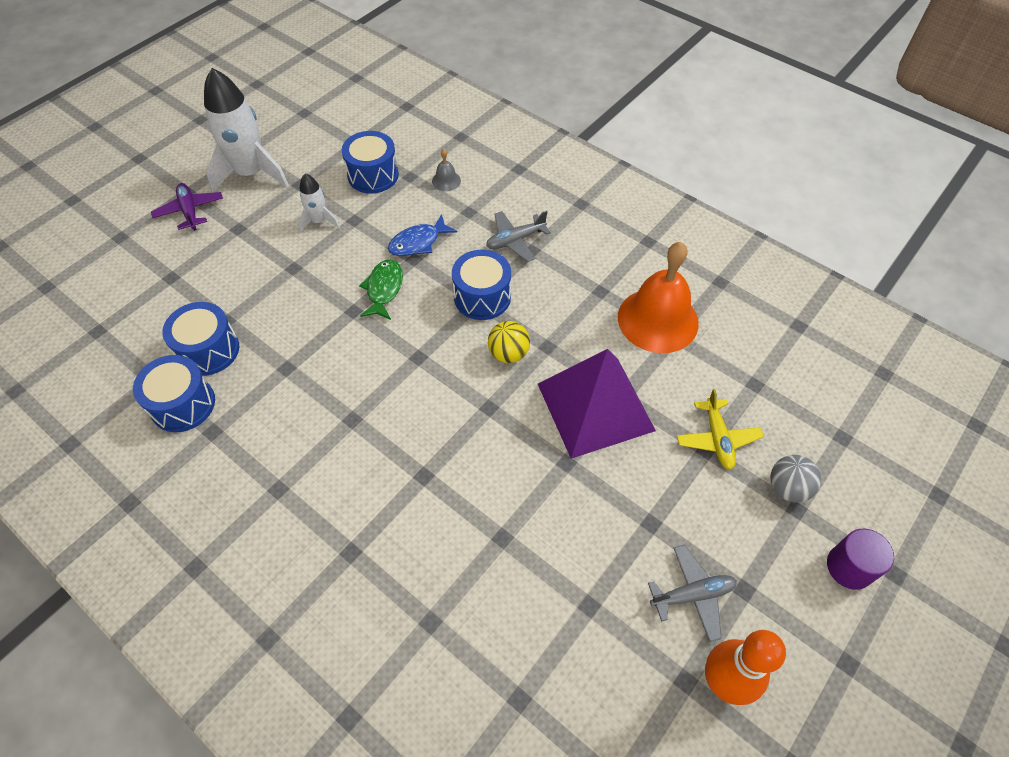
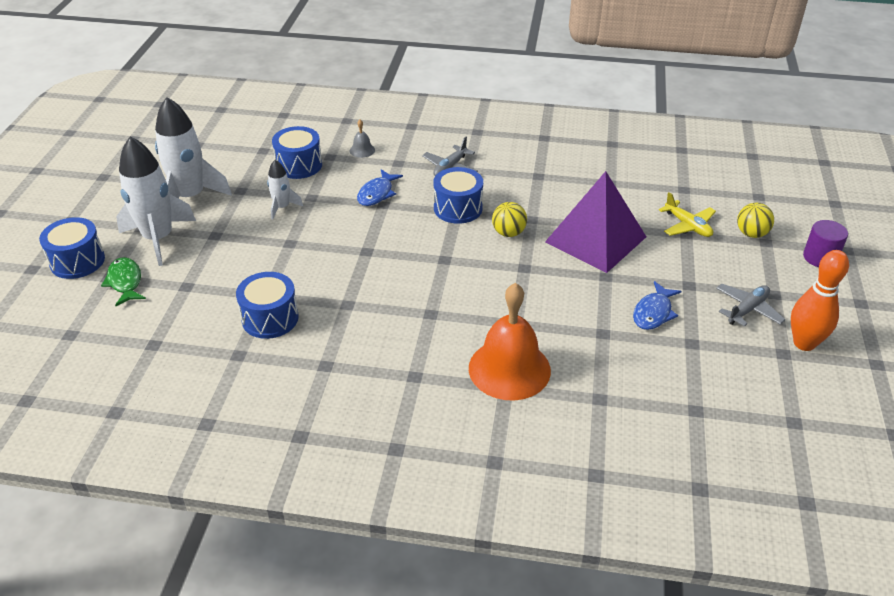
camera: 30 degrees left, 15 degrees down
blue drum [133,355,215,432] -> blue drum moved to [39,217,105,279]
purple plane [151,183,223,231] -> white rocket [116,136,196,266]
green fish [359,260,403,320] -> green fish moved to [101,257,146,306]
orange bell [618,242,699,353] -> orange bell moved to [469,283,551,401]
grey ball [770,455,821,502] -> yellow ball [737,203,774,238]
none -> blue fish [633,281,682,330]

